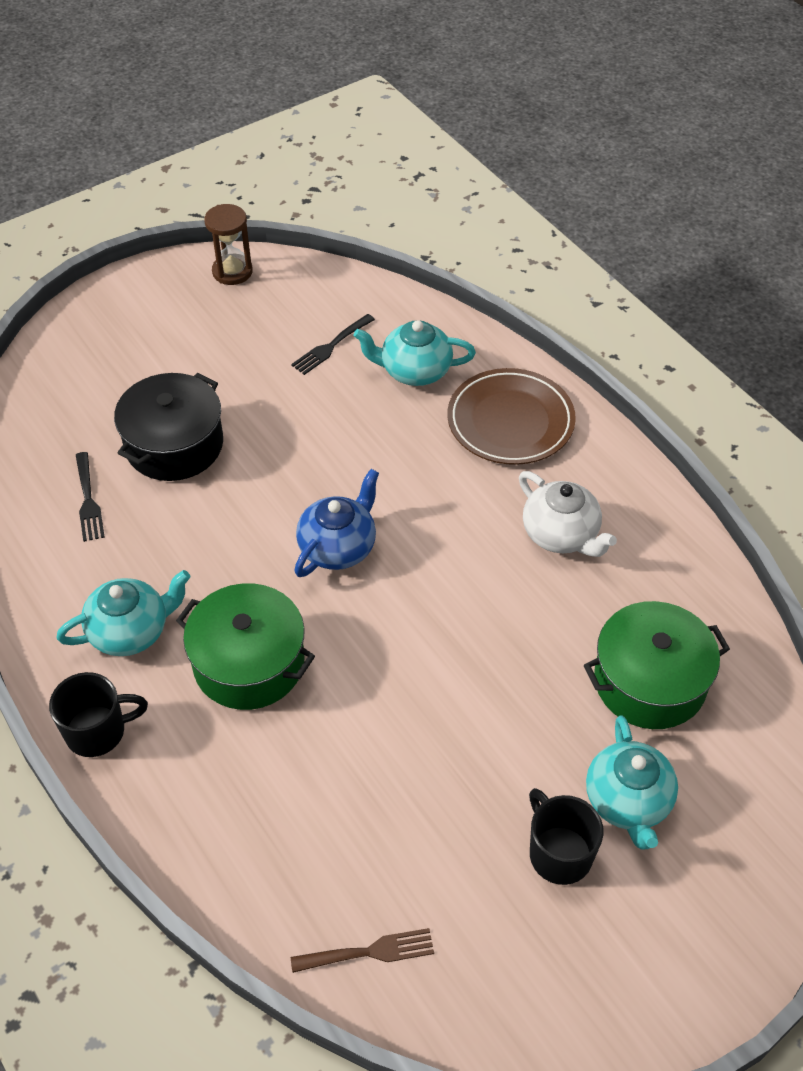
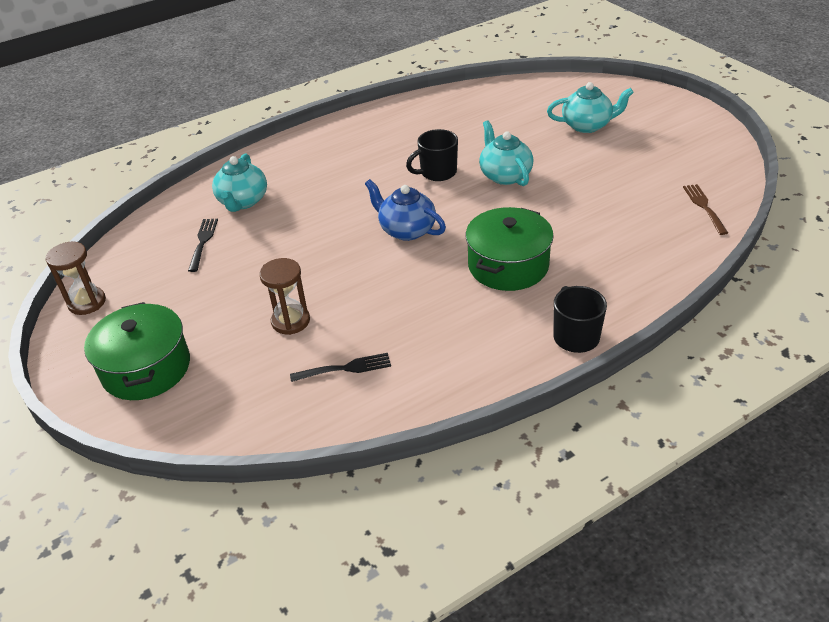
camera: 85 degrees left, 10 degrees down
turquoise teapot [56,570,191,656] -> turquoise teapot moved to [479,120,534,186]
black pot [114,373,223,481] -> brown hourglass [260,258,310,335]
black fork [291,314,375,375] -> black fork turned 135 degrees counterclockwise [188,219,218,272]
brown plate [447,368,576,465] -> none
white teapot [519,471,617,557] -> none
black mug [529,788,604,885] -> black mug moved to [406,129,458,181]
green pot [584,601,730,729] -> green pot moved to [84,302,190,400]

